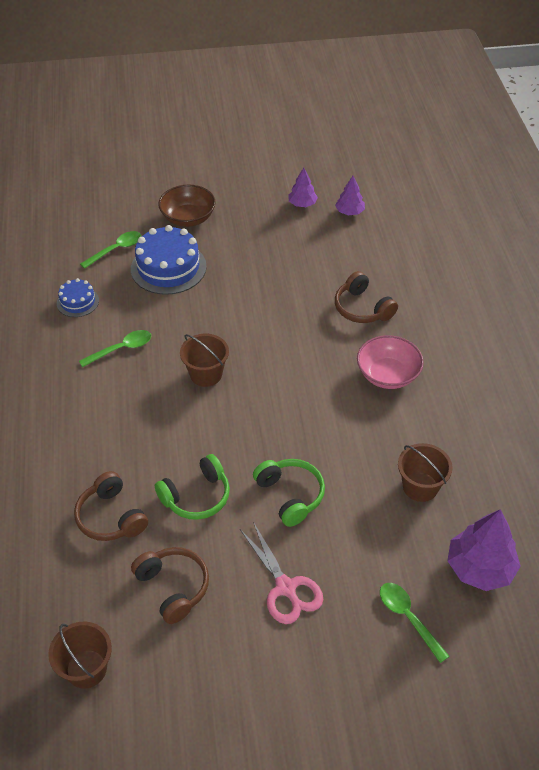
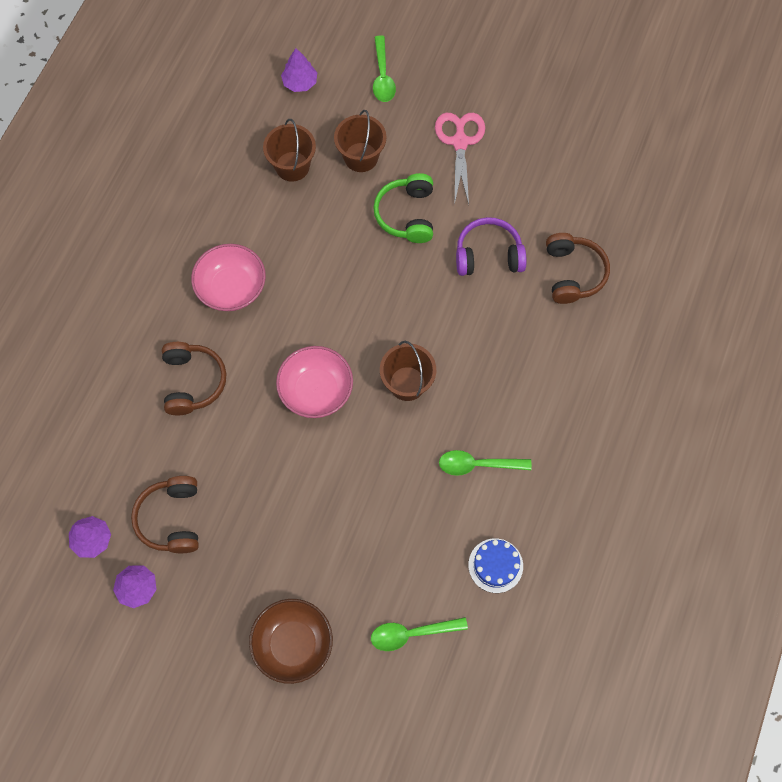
camera: 150 degrees left, 20 degrees up
brown bucket [48,622,112,689] -> brown bucket moved to [334,110,386,172]
blue cake [131,225,207,295] -> none
brown headphones [131,547,209,624] -> brown headphones moved to [131,476,199,553]
green headphones [155,454,230,520] -> purple headphones [456,217,527,276]
purple tree [447,509,521,591] -> purple tree [281,48,317,92], size x0.58
none -> pink bowl [276,346,353,418]

